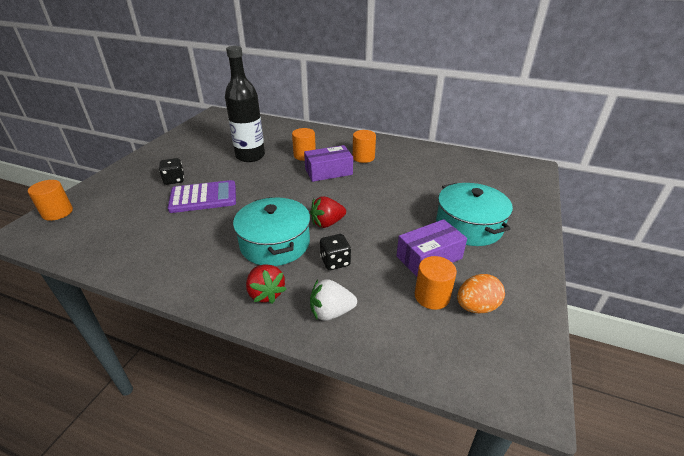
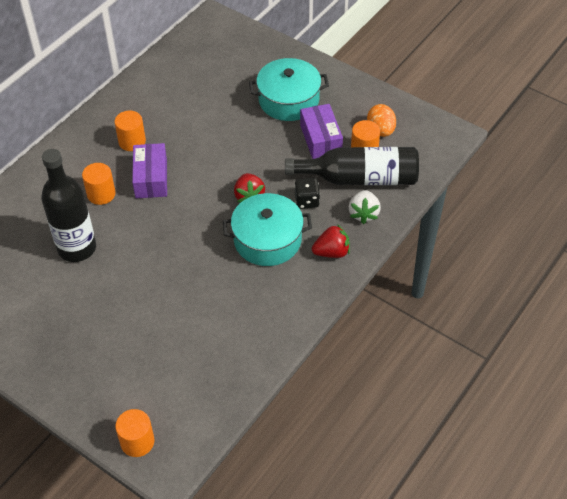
camera: 75 degrees left, 15 degrees up
black dice [159,158,184,185] -> none
purple calculator [168,180,236,213] -> none
none -> black bottle [285,147,419,185]

